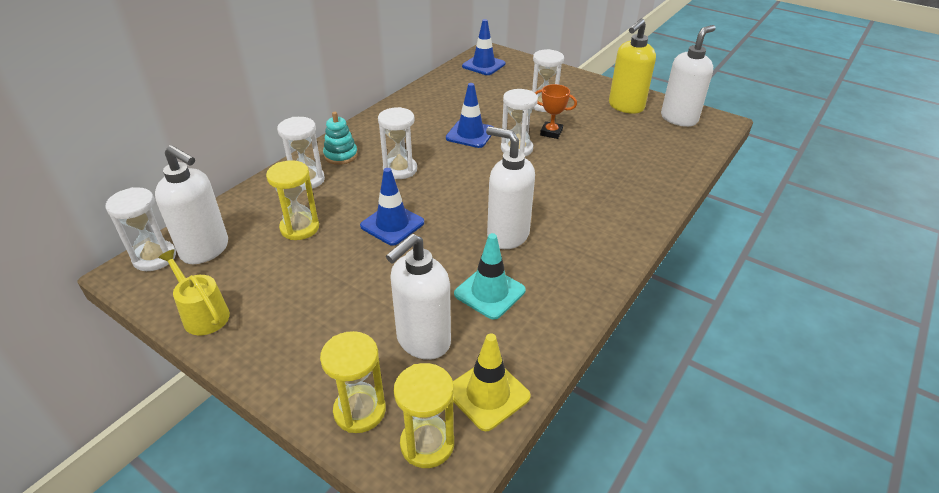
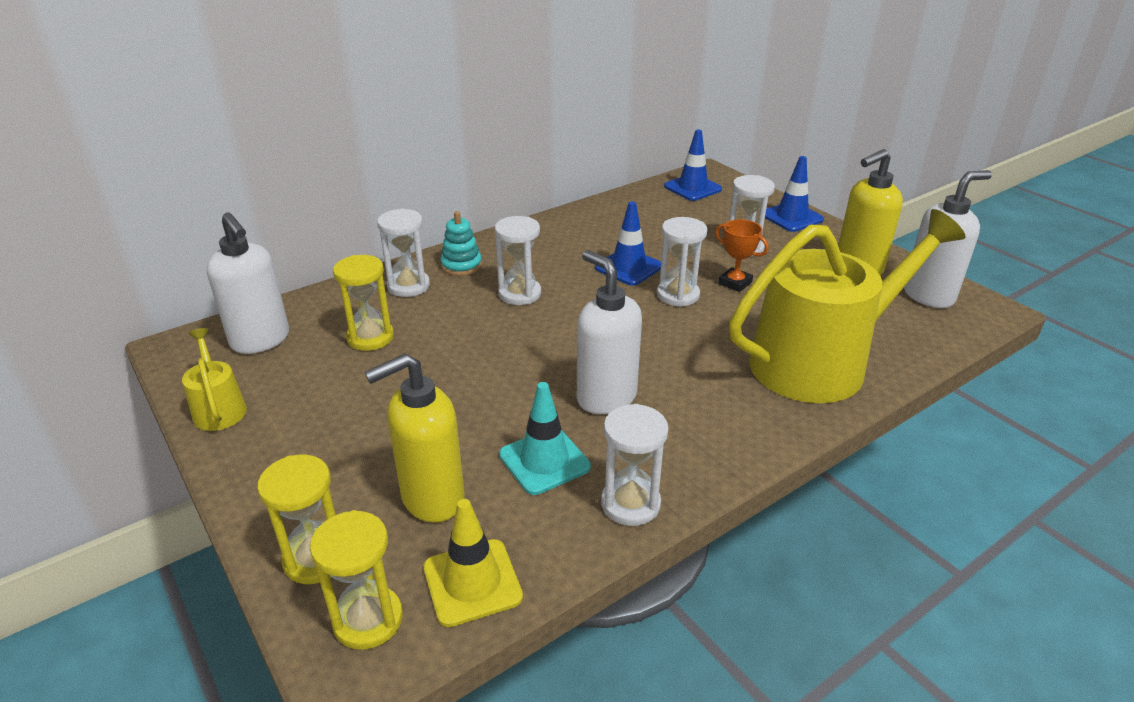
camera: 20 degrees right, 5 degrees down
white hourglass [105,187,176,271] -> white hourglass moved to [601,404,669,526]
blue traffic cone [360,168,424,246] -> blue traffic cone moved to [765,156,824,232]
white soap dispenser [386,234,451,360] -> yellow soap dispenser [365,354,464,523]
none -> yellow watering can [729,209,966,403]

